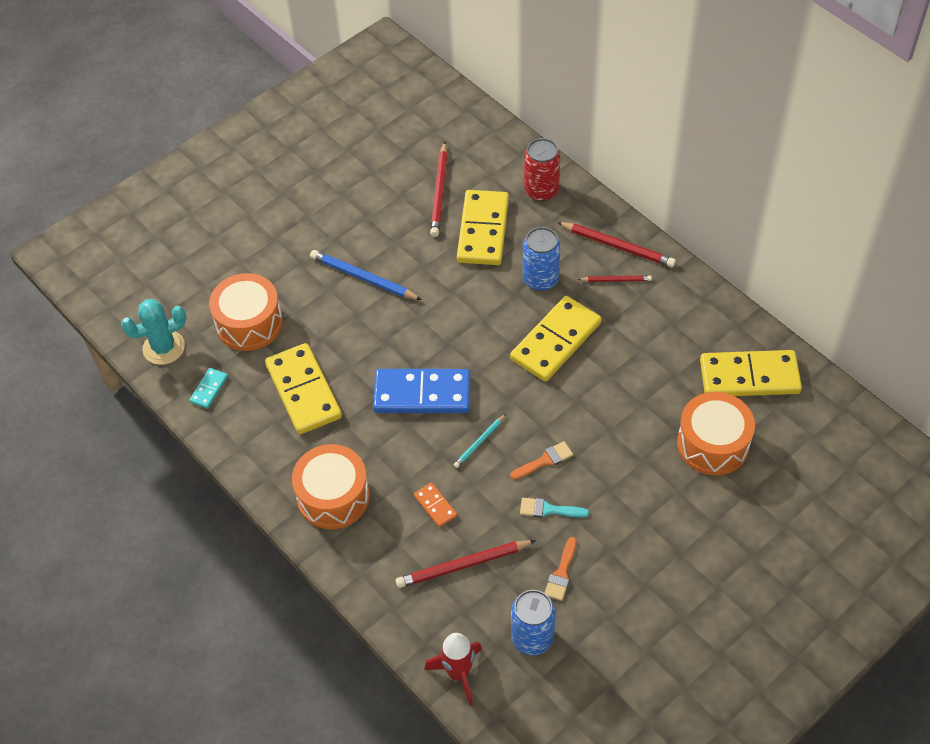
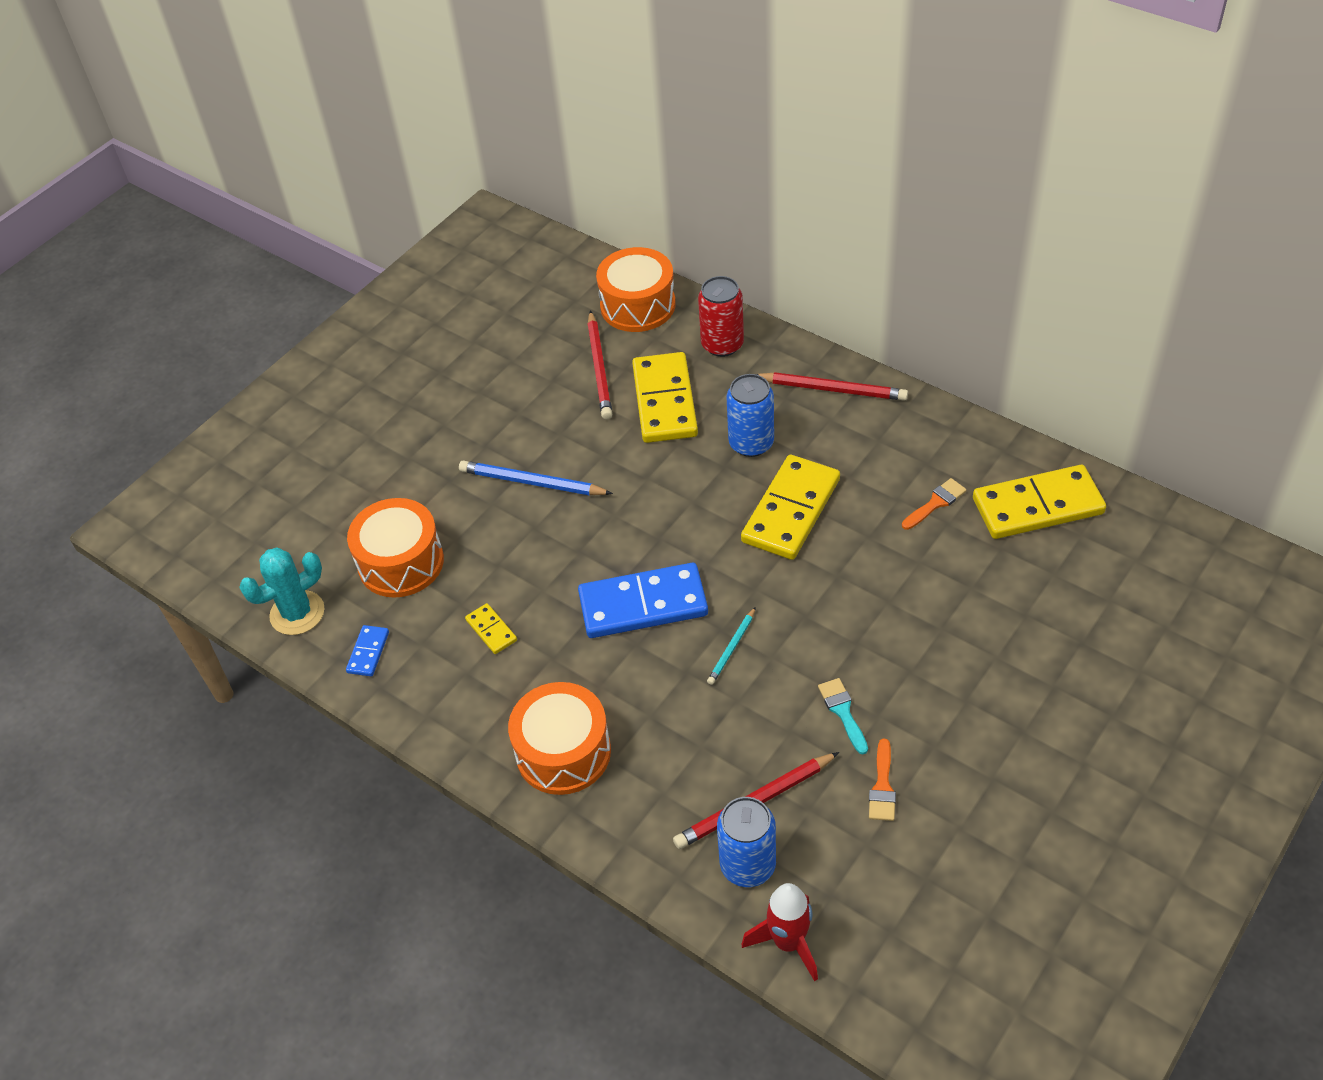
camera: 10 degrees left, 5 degrees down
turquoise domino [189,368,228,409] -> blue domino [346,625,389,676]
yellow domino [265,343,342,434] -> yellow domino [465,603,517,654], size x0.45
orange domino [414,483,457,527] -> none
orange brush [510,441,573,480] -> orange brush moved to [902,478,967,530]
blue can [511,590,556,655] -> blue can moved to [717,797,776,887]
turquoise brush [520,498,589,518] -> turquoise brush turned 75 degrees clockwise [818,678,868,754]
red pencil [578,276,652,282] -> none
orange drum [677,392,755,475] -> orange drum moved to [596,247,676,332]

